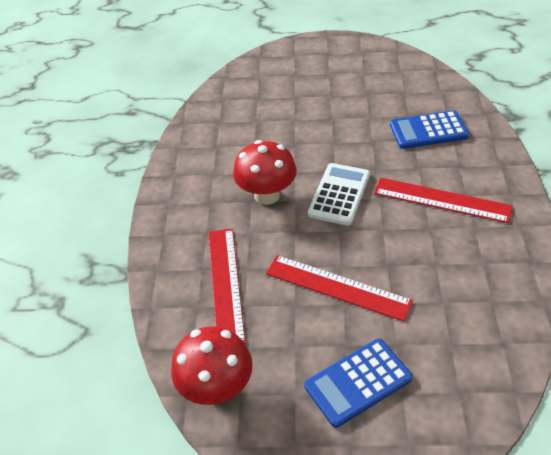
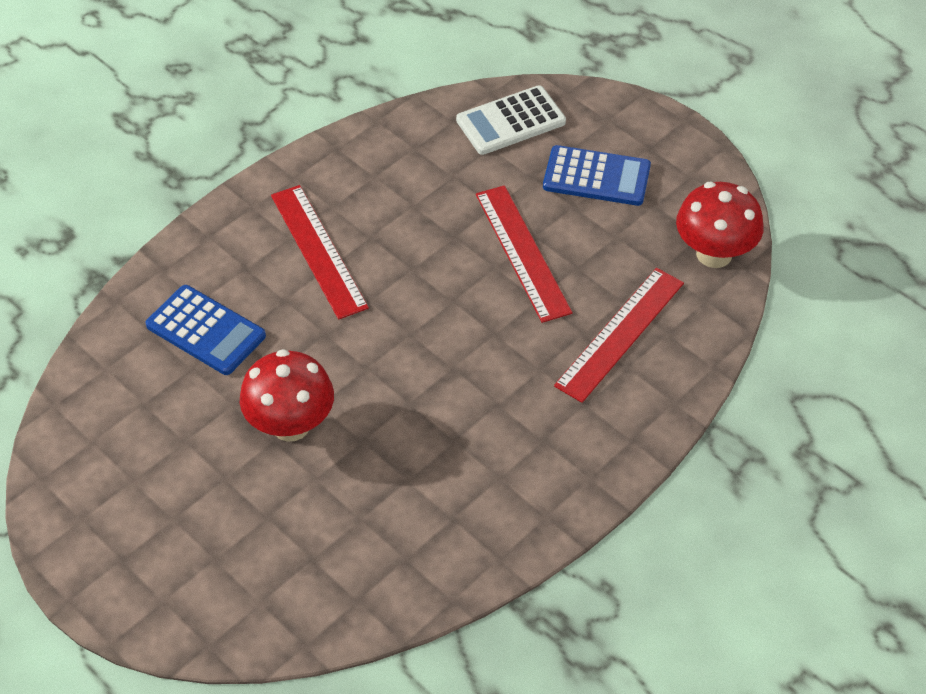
camera: 140 degrees left, 5 degrees up
red mushroom [233,140,297,205] -> red mushroom moved to [240,349,334,442]
white calculator [308,163,370,226] -> white calculator moved to [456,85,566,155]

